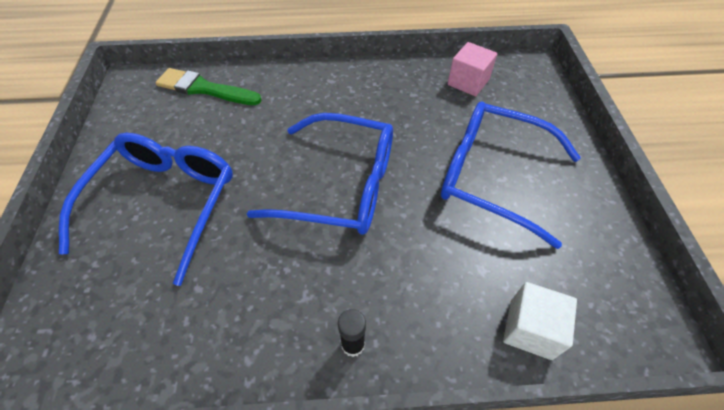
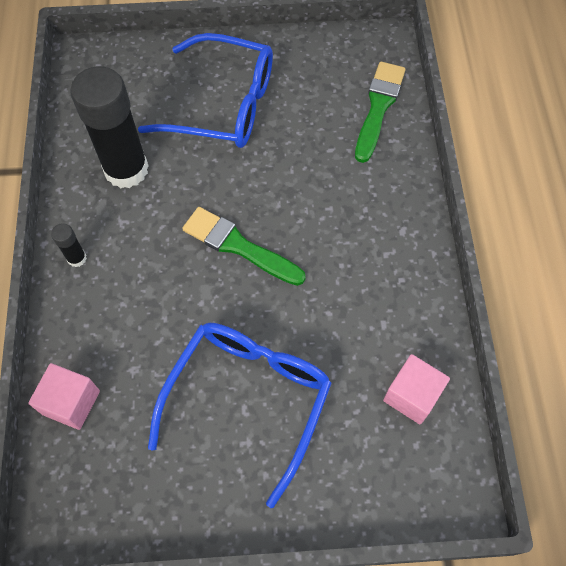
camera: 90 degrees right, 10 degrees up
blue glasses [247,113,393,235] -> green brush [182,207,306,286]
white cube [503,282,577,360] -> pink cube [28,363,100,430]
none -> black glue stick [70,66,149,189]

